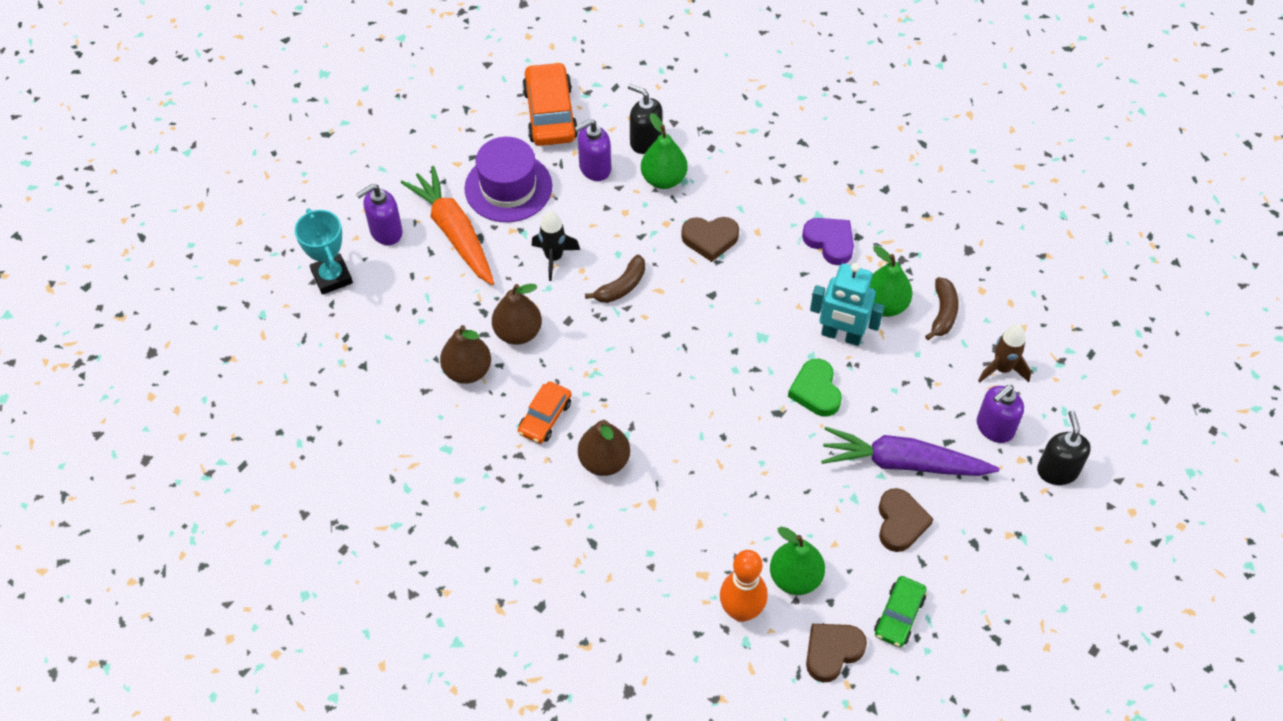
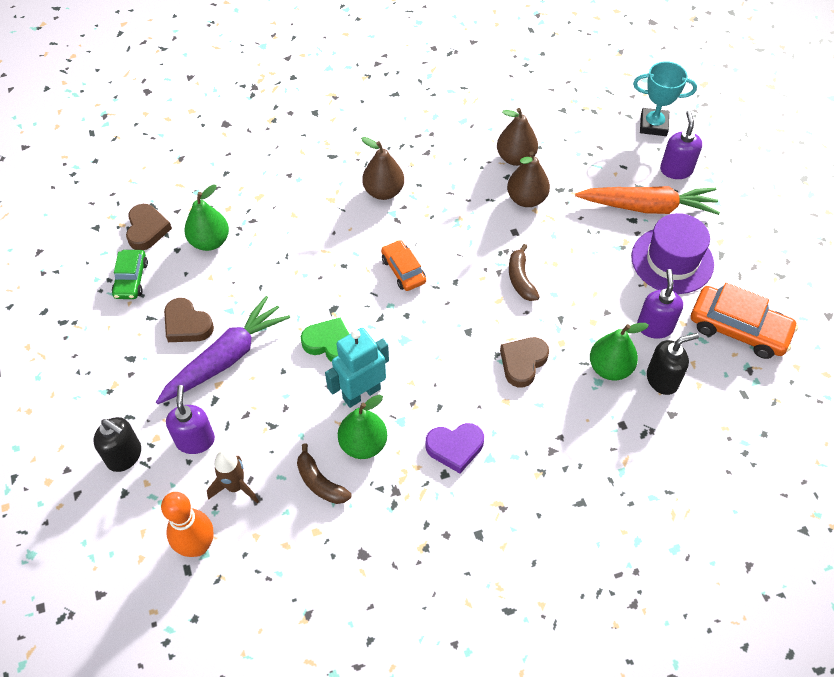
camera: 125 degrees right, 0 degrees up
orange car [518,381,572,444] -> orange car moved to [381,240,426,291]
black rocket [532,211,580,281] -> none
orange bowling pin [720,550,768,622] -> orange bowling pin moved to [161,492,213,557]
green car [874,576,926,647] -> green car turned 150 degrees counterclockwise [112,250,148,299]

